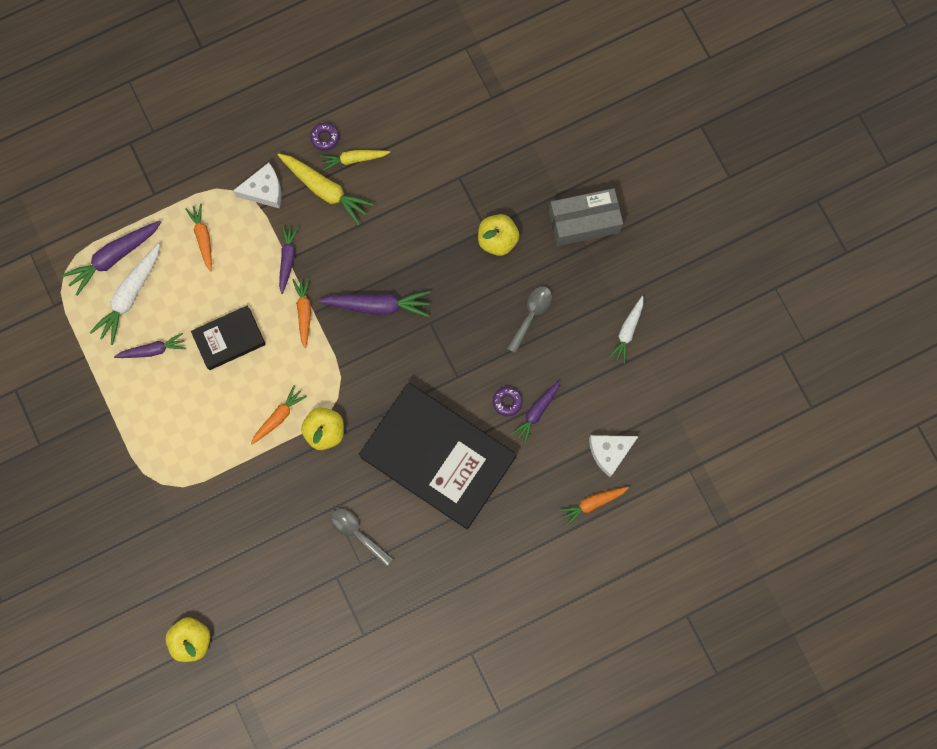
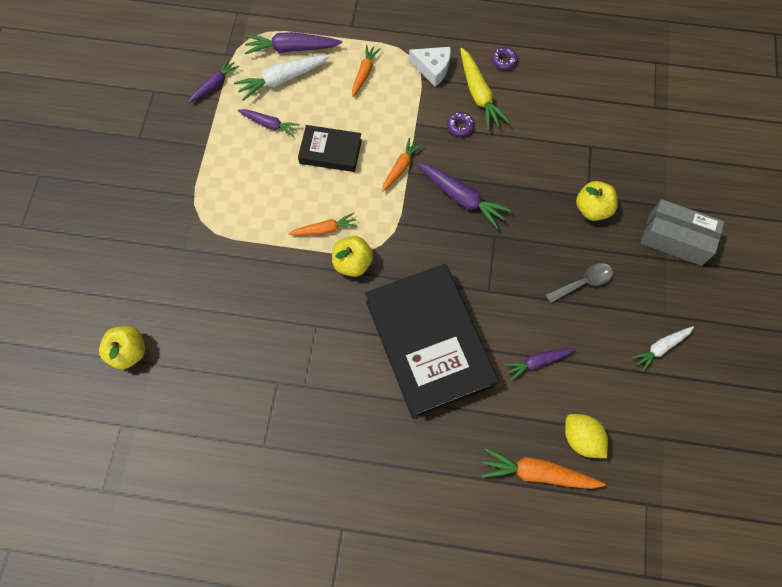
camera: 35 degrees right, 10 degrees down
purple carrot [279,225,299,294] -> purple carrot moved to [188,59,239,103]
yellow carrot [320,150,390,171] -> none
grey spoon [331,509,393,566] -> none
purple donut [493,387,523,416] -> purple donut moved to [447,112,474,137]
orange carrot [559,487,629,526] -> orange carrot [481,448,606,489], size x1.56
white cheese [589,435,639,477] -> yellow lemon [565,414,608,458]

